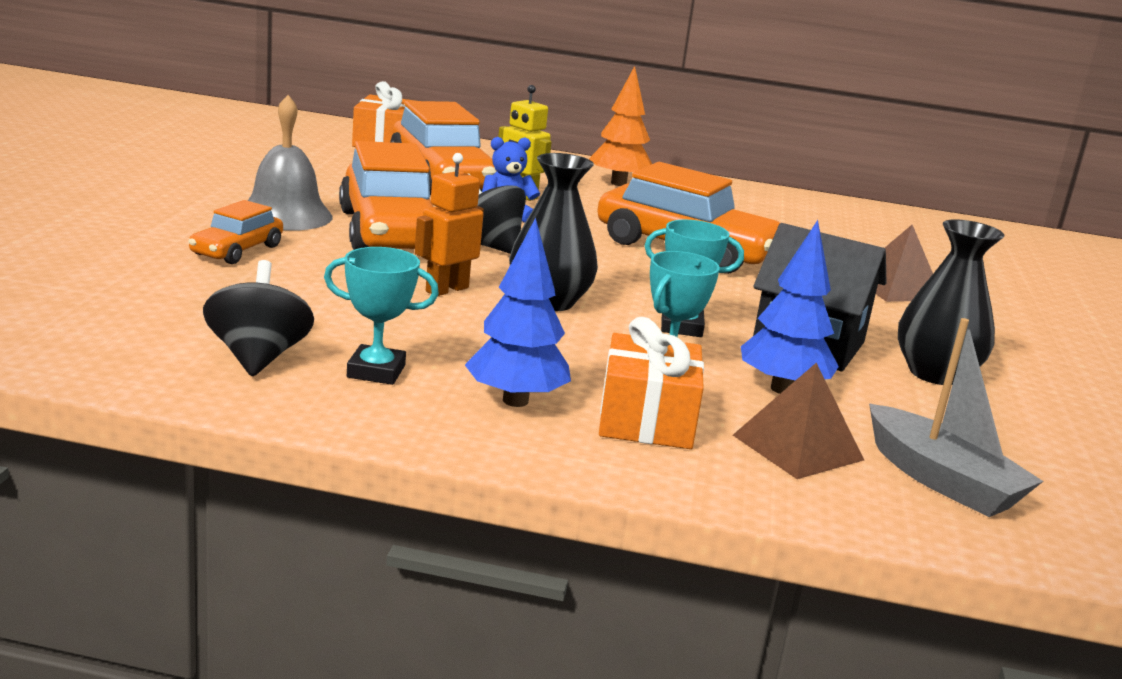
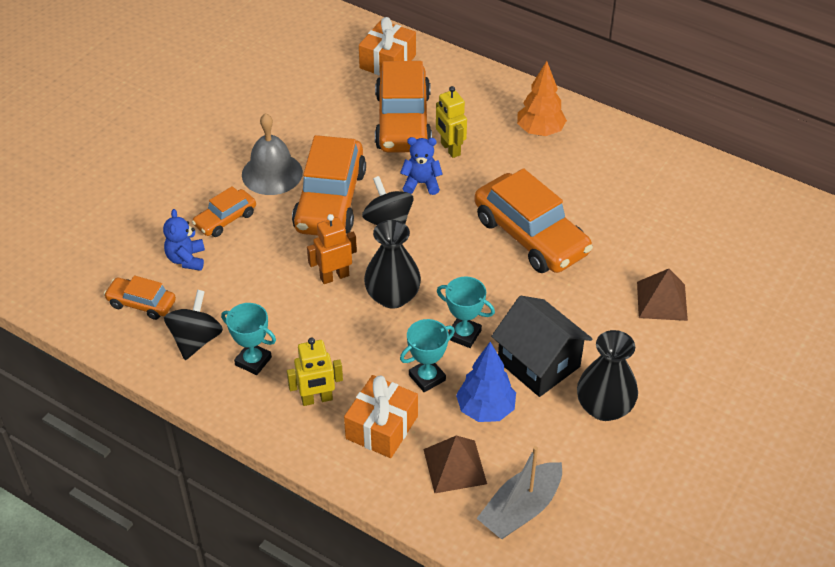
camera: 25 degrees right, 25 degrees up
blue tree [465,218,571,407] -> yellow robot [287,338,343,406]
grey boat [869,318,1043,517] -> grey boat turned 60 degrees clockwise [476,446,562,539]
none -> orange car [104,276,176,320]
none -> blue teddy bear [163,209,205,271]

